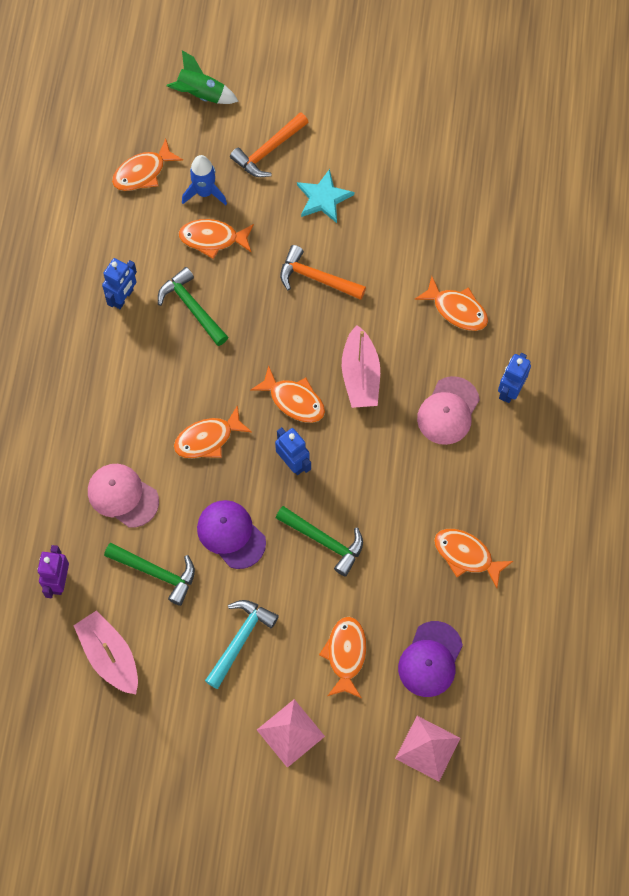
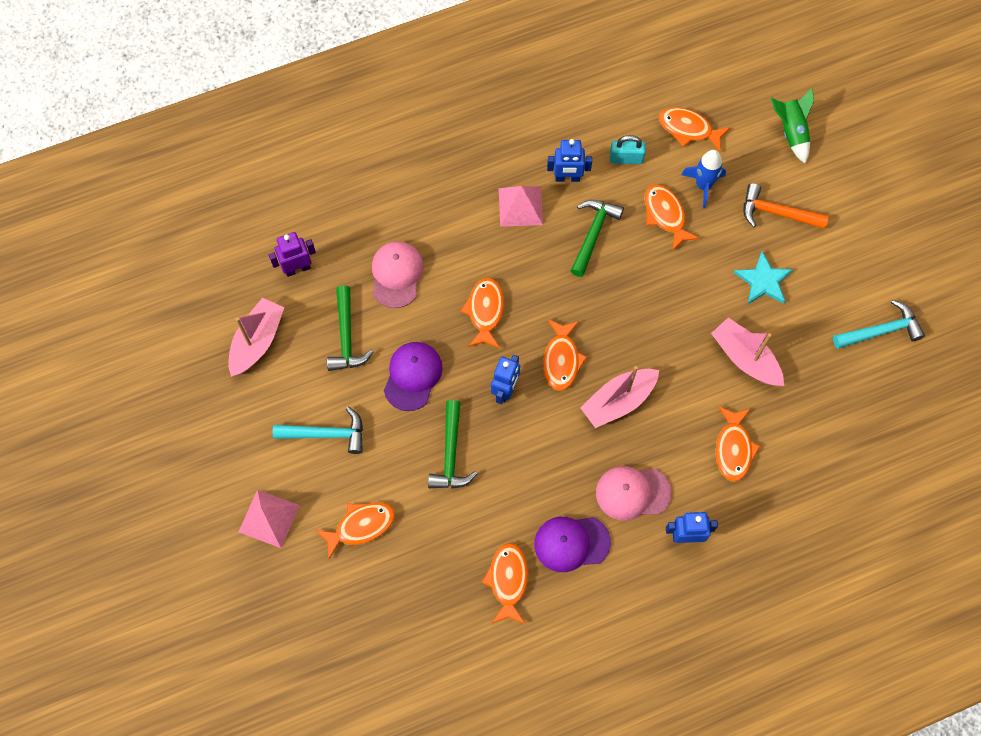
camera: 60 degrees right, 0 degrees up
orange fish [174,405,252,458] -> orange fish turned 60 degrees clockwise [461,278,504,348]
orange hammer [280,245,366,300] -> none
pink pyramid [395,716,460,782] -> pink pyramid moved to [499,186,543,227]
purple cap [398,621,463,697] -> purple cap moved to [534,517,611,572]
none -> turquoise padlock [610,135,646,164]
none -> pink boat [711,317,784,386]
none -> turquoise hammer [833,300,925,349]

